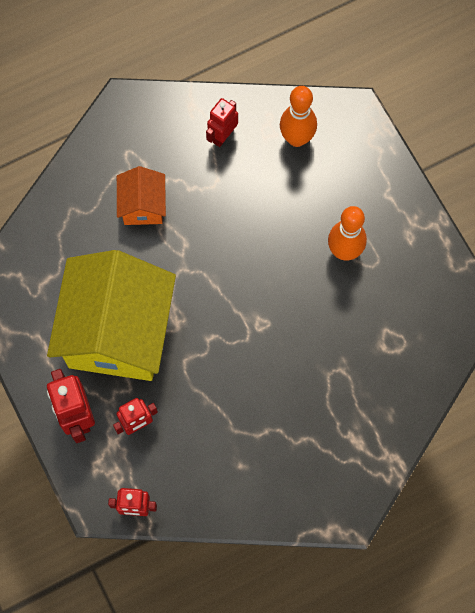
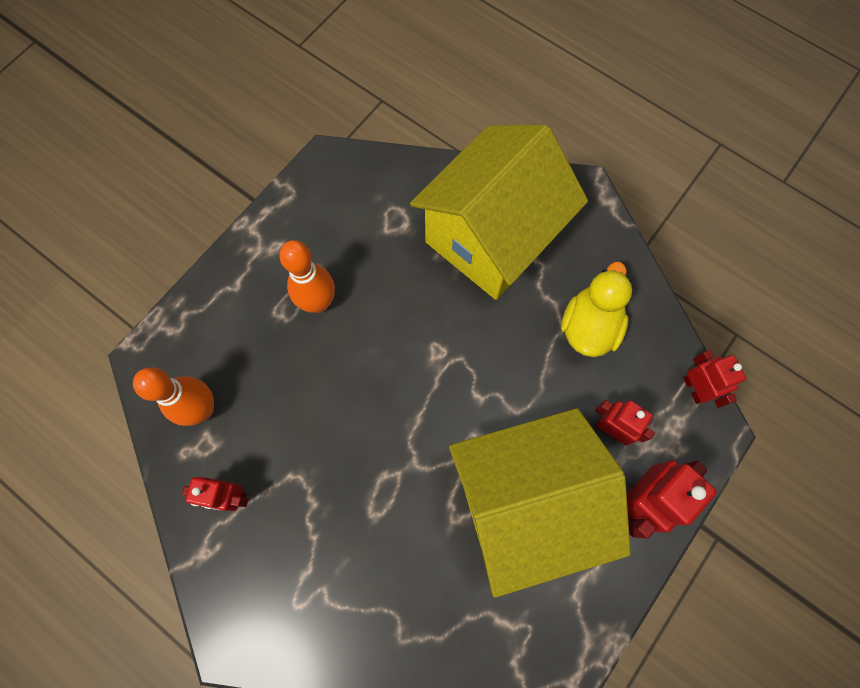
camera: 115 degrees left, 0 degrees up
orange house [117,166,166,225] -> none
none -> yellow house [410,125,588,300]
none -> yellow duck [561,262,632,357]

